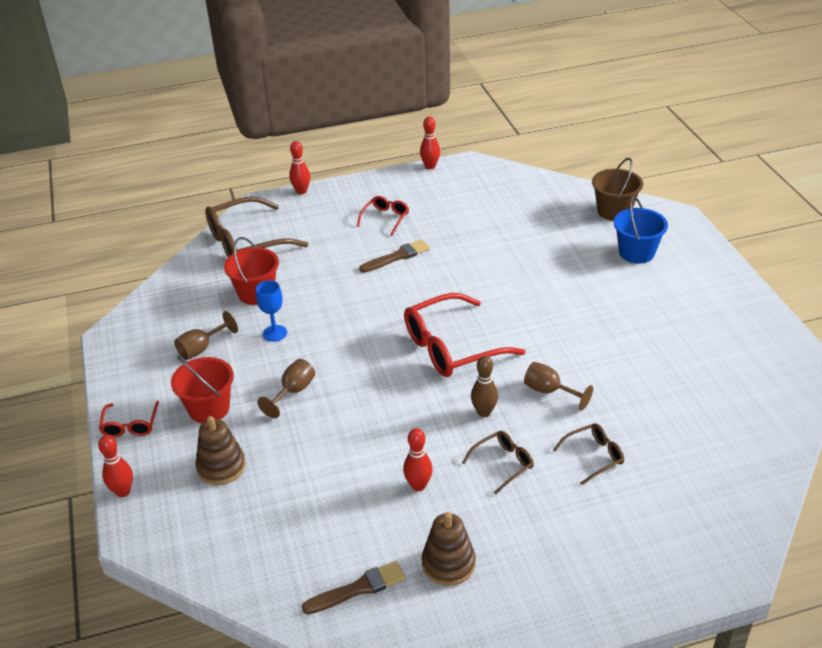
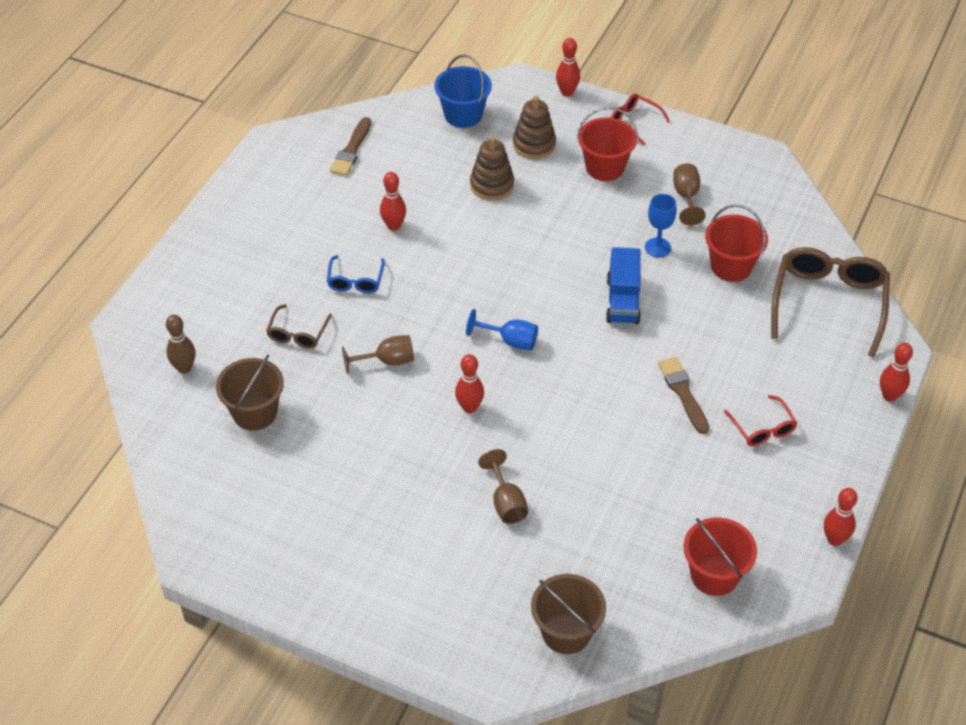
camera: 130 degrees right, 10 degrees up
brown goblet [257,359,315,418] -> brown goblet moved to [478,449,529,524]
brown brush [359,239,430,273] -> brown brush turned 150 degrees clockwise [658,357,709,434]
red glasses [404,293,525,377] -> blue goblet [466,309,538,351]
brown stacking toy [422,512,476,586] -> brown stacking toy moved to [470,136,514,201]
brown glasses [462,431,534,495] -> blue glasses [327,255,385,293]
brown bowling pin [471,356,498,417] -> brown bowling pin moved to [166,315,196,374]
blue bucket [614,196,668,264] -> blue bucket moved to [434,55,492,128]
none -> brown bucket [216,355,284,431]
none -> red bowling pin [455,354,484,413]
none -> blue truck [606,247,641,324]
none -> red bucket [683,517,757,596]

